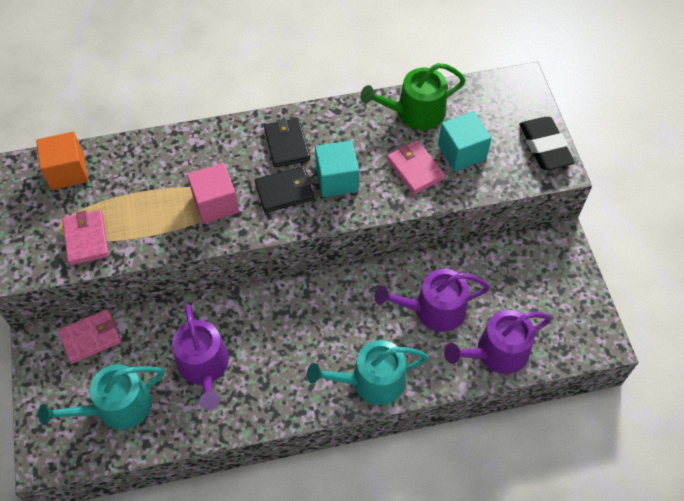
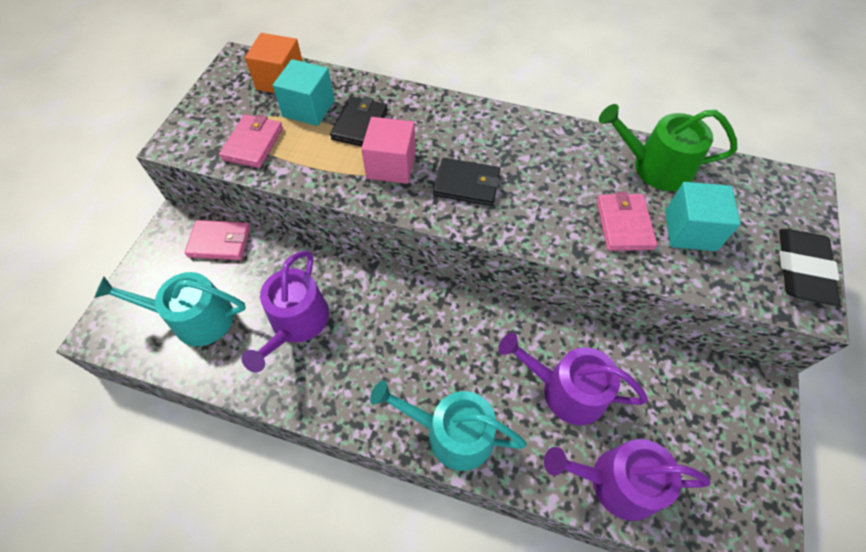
camera: 30 degrees right, 0 degrees up
black wallet [264,118,310,167] -> black wallet moved to [330,96,388,146]
turquoise cube [315,141,359,197] -> turquoise cube moved to [273,59,335,126]

